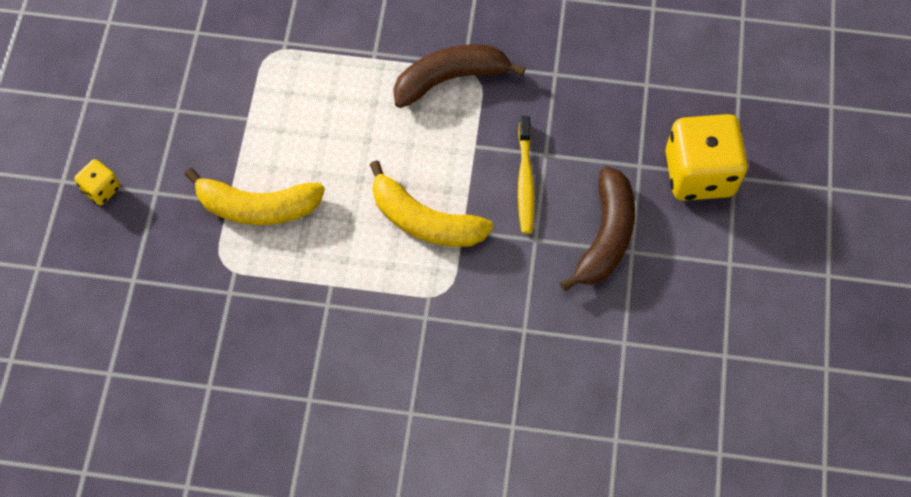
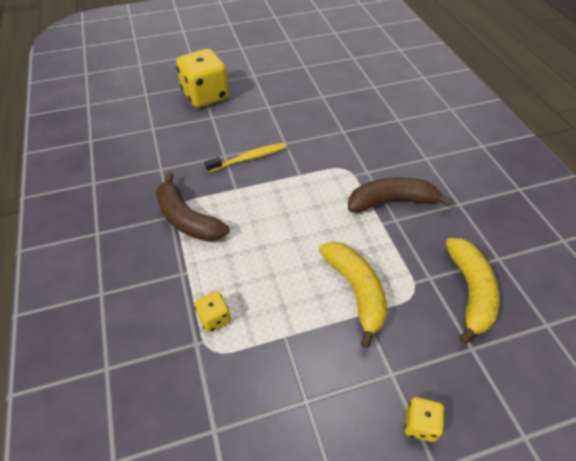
camera: 115 degrees left, 15 degrees down
yellow banana [370,160,493,247] -> yellow banana moved to [445,238,500,344]
brown banana [560,166,635,291] -> brown banana moved to [348,177,453,213]
none -> yellow dice [195,291,231,332]

